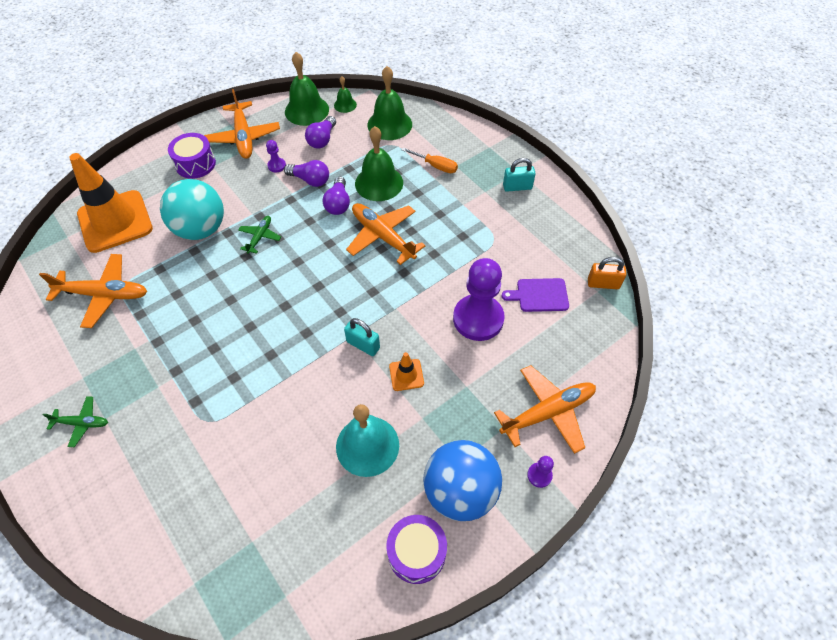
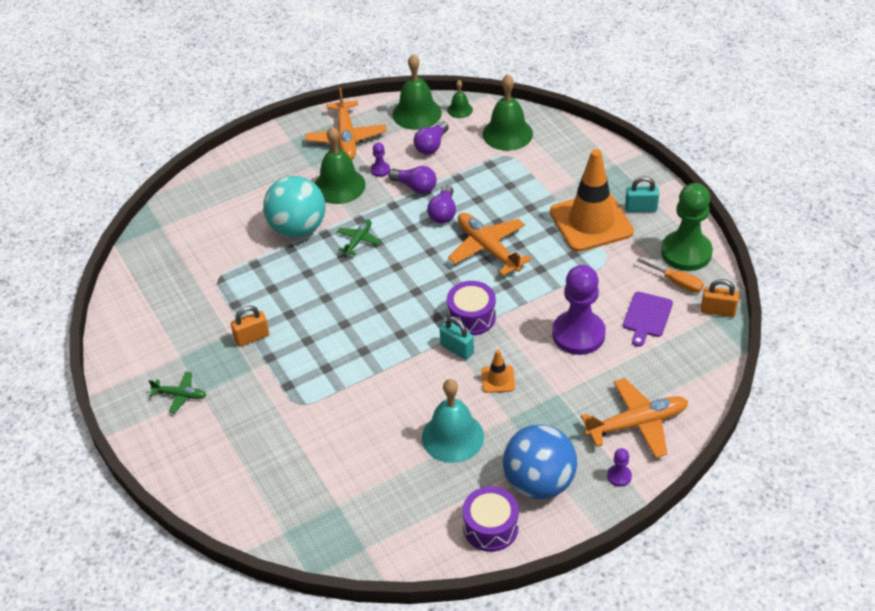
camera: 10 degrees right, 10 degrees down
orange plane [39,254,147,328] -> none
orange traffic cone [69,153,153,253] -> orange traffic cone moved to [550,149,634,252]
purple drum [168,133,216,179] -> purple drum moved to [447,281,496,336]
green bell [355,126,403,201] -> green bell moved to [315,127,366,204]
orange screwdriver [402,147,458,173] -> orange screwdriver moved to [636,258,704,293]
purple cutting board [502,278,569,312] -> purple cutting board turned 75 degrees counterclockwise [623,292,673,347]
none -> orange padlock [231,306,269,347]
none -> green pawn [661,183,713,271]

